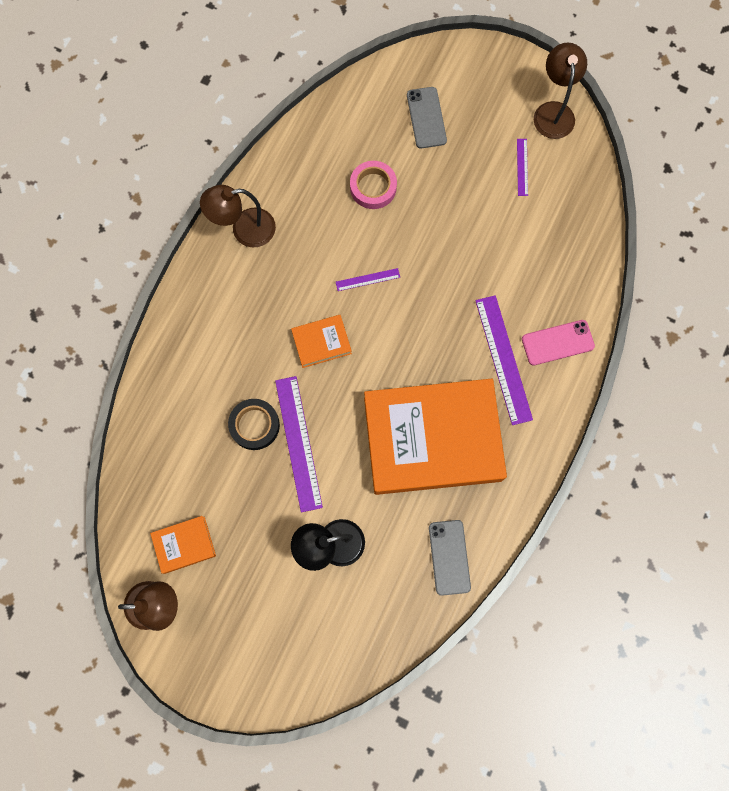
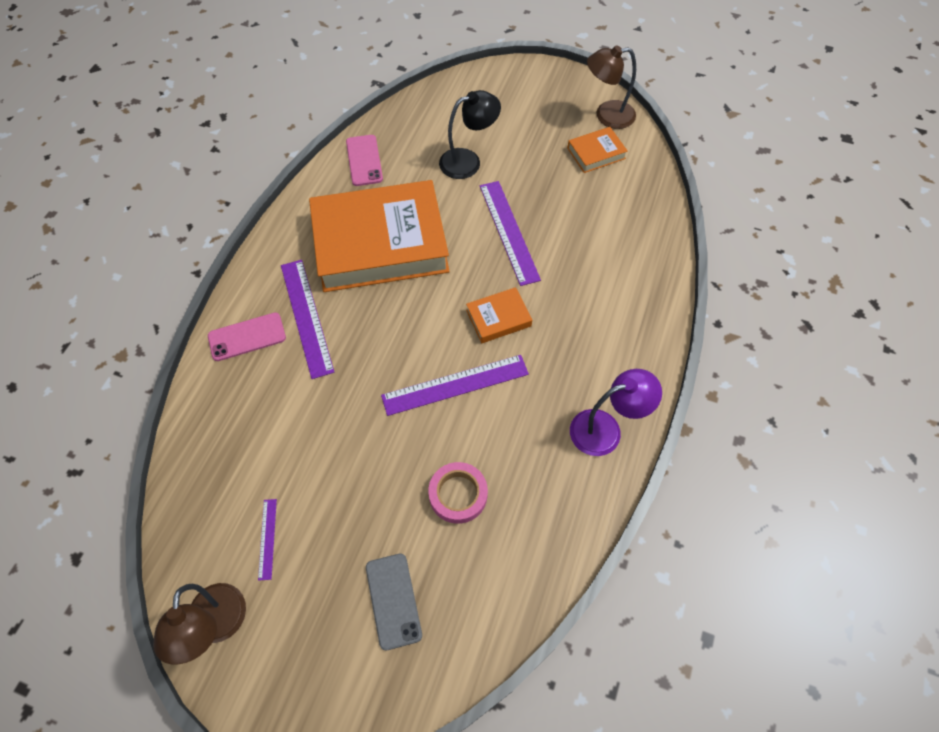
camera: 175 degrees right, 15 degrees down
brown lamp [200,185,276,247] -> purple lamp [570,369,662,456]
black tape [228,399,280,450] -> none
purple ruler [336,268,400,291] -> purple ruler [381,355,529,416], size x2.03
grey phone [429,520,471,596] -> pink phone [346,135,383,186]

